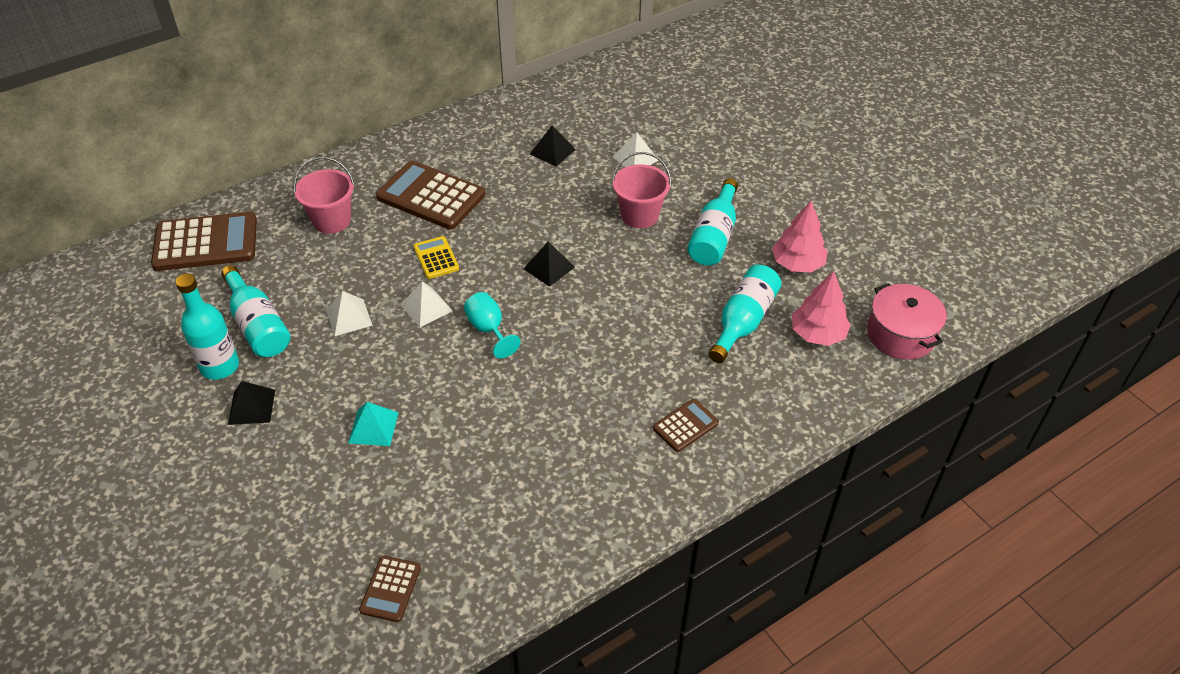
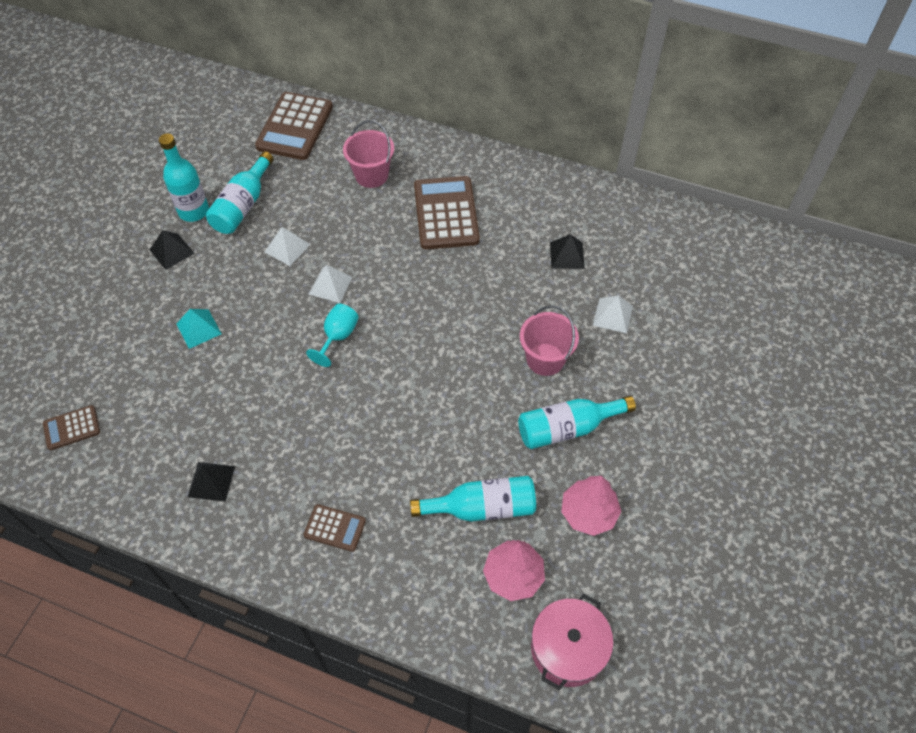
camera: 55 degrees right, 10 degrees up
brown calculator [151,212,257,271] -> brown calculator turned 60 degrees clockwise [255,92,333,160]
yellow calculator [413,236,459,279] -> none
black pyramid [524,241,575,287] -> black pyramid moved to [188,462,235,502]

